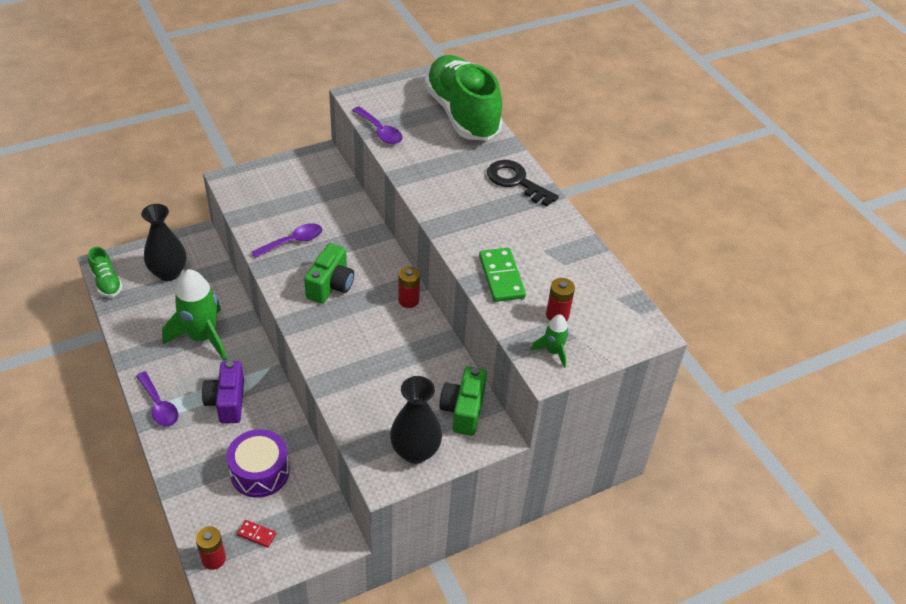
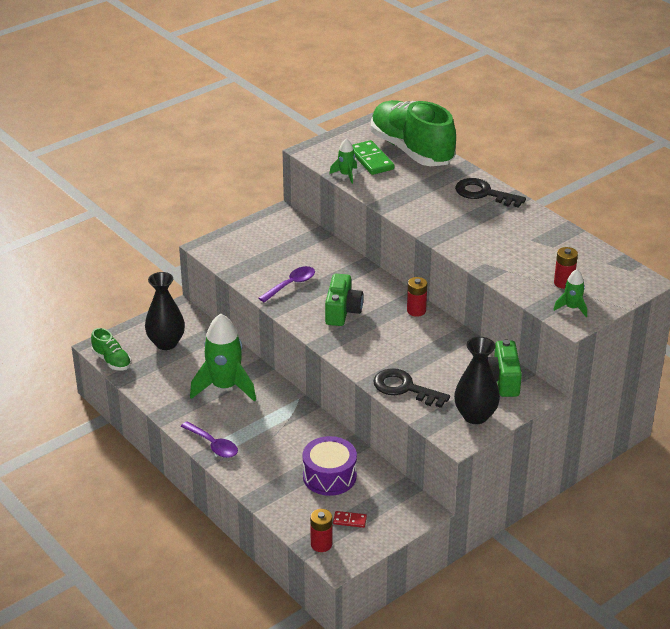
camera: 10 degrees left, 10 degrees down
purple camera [202,361,244,424] -> none
purple spoon [352,106,402,144] -> green rocket [329,139,357,184]
green domino [479,248,526,302] -> green domino moved to [352,140,394,175]
none -> black key [373,368,450,408]

